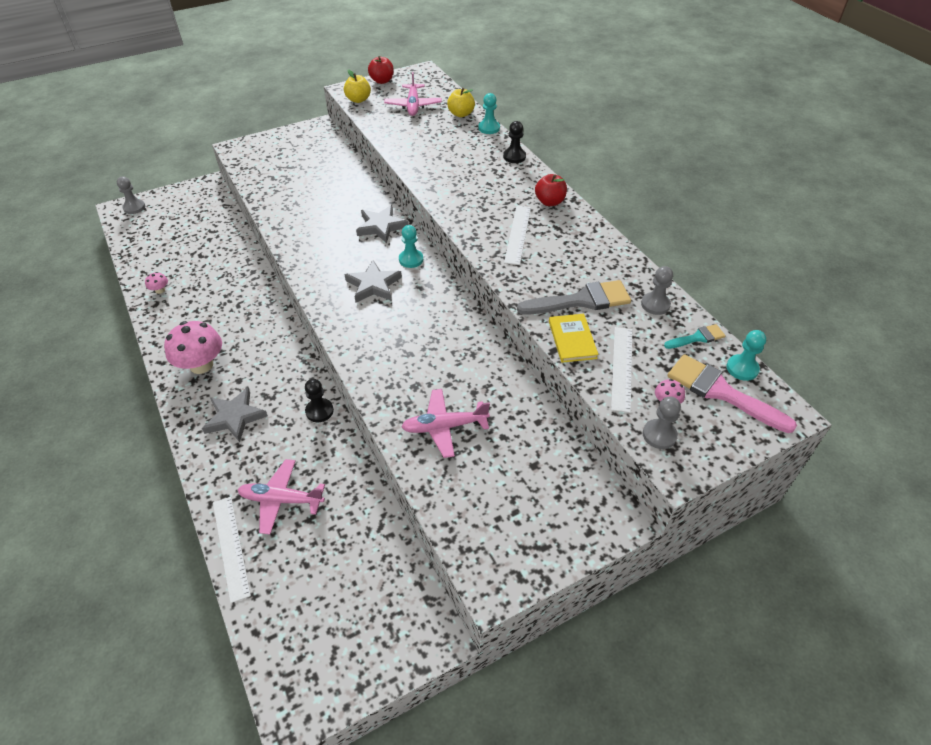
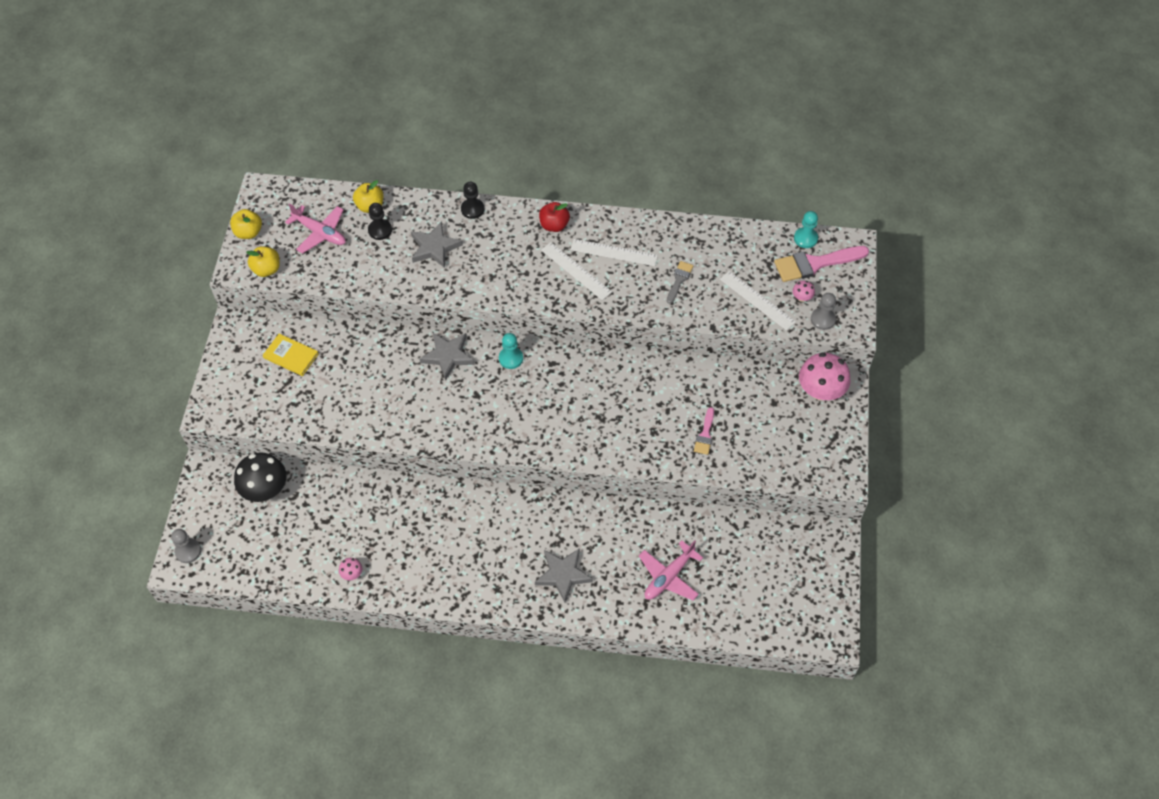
camera: 55 degrees left, 10 degrees up
pink mushroom [164,321,222,374] -> pink mushroom moved to [799,353,851,400]
white ruler [213,497,251,603] -> white ruler moved to [571,239,658,266]
black pawn [305,379,334,422] -> black pawn moved to [368,203,392,240]
grey star [344,260,402,303] -> grey star moved to [411,221,463,268]
red apple [368,56,394,84] -> yellow apple [230,209,262,239]
pink plane [401,389,490,458] -> pink brush [694,407,714,455]
turquoise pawn [478,93,500,134] -> none
grey brush [517,280,631,315] -> grey brush [667,261,693,304], size x0.53
yellow book [549,314,599,363] -> yellow book moved to [263,334,319,376]
grey pawn [641,266,673,315] -> none
turquoise brush [664,324,726,349] -> none
none -> black mushroom [234,452,287,502]

